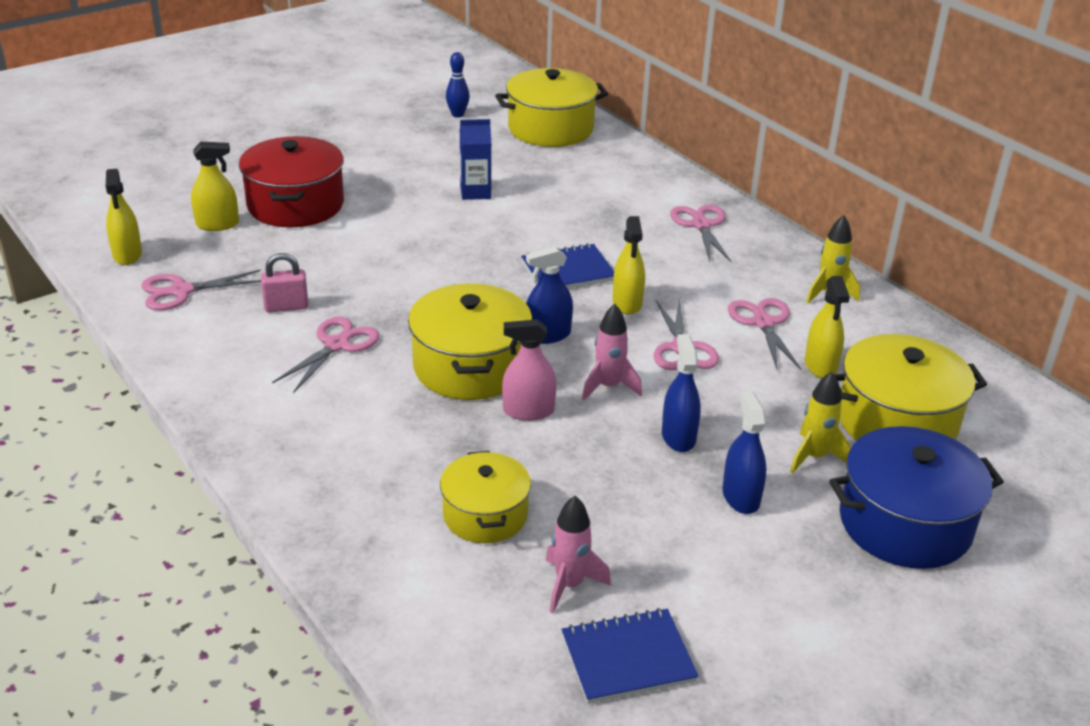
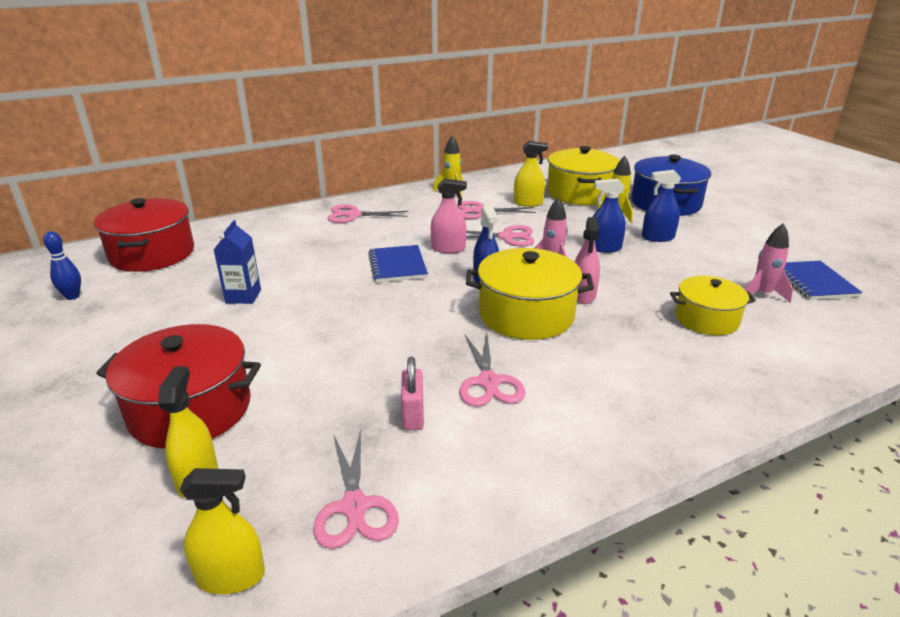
camera: 80 degrees left, 5 degrees down
pink scissors [272,317,380,393] -> pink scissors turned 135 degrees counterclockwise [459,332,526,407]
yellow pot [495,68,608,147] -> red pot [94,198,194,272]
yellow spray bottle [613,216,645,315] -> pink spray bottle [431,178,467,253]

